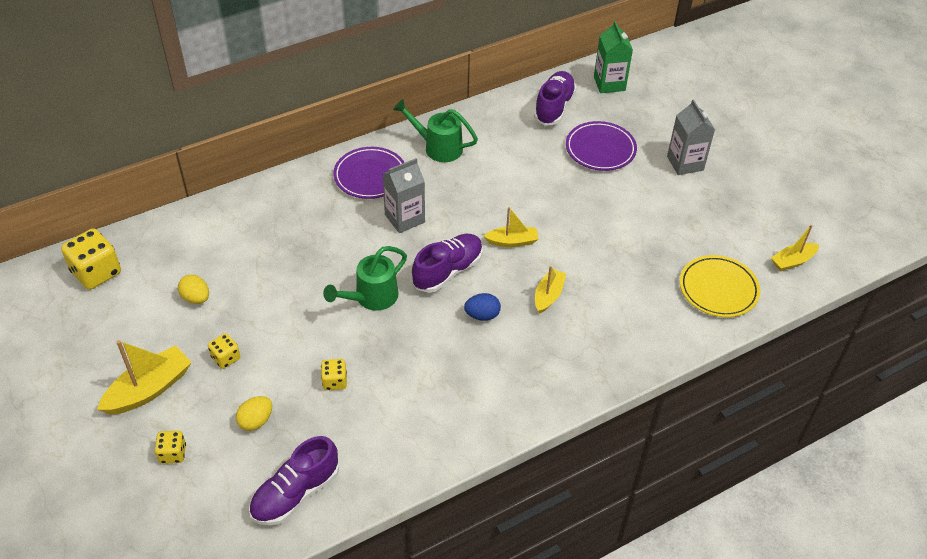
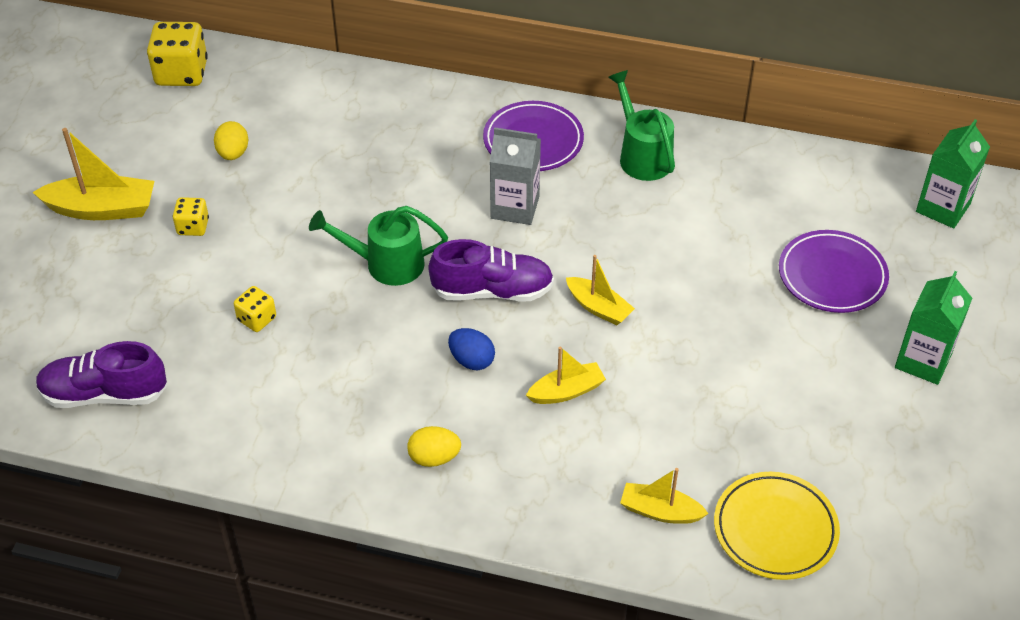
camera: 45 degrees right, 0 degrees up
yellow dice [155,431,186,464] -> none
yellow egg [236,396,272,431] -> yellow egg moved to [407,426,461,467]
purple shoe [534,71,577,126] -> none
grey carton [667,99,715,175] -> green carton [895,271,972,385]
yellow boat [771,225,819,271] -> yellow boat moved to [620,468,709,524]

